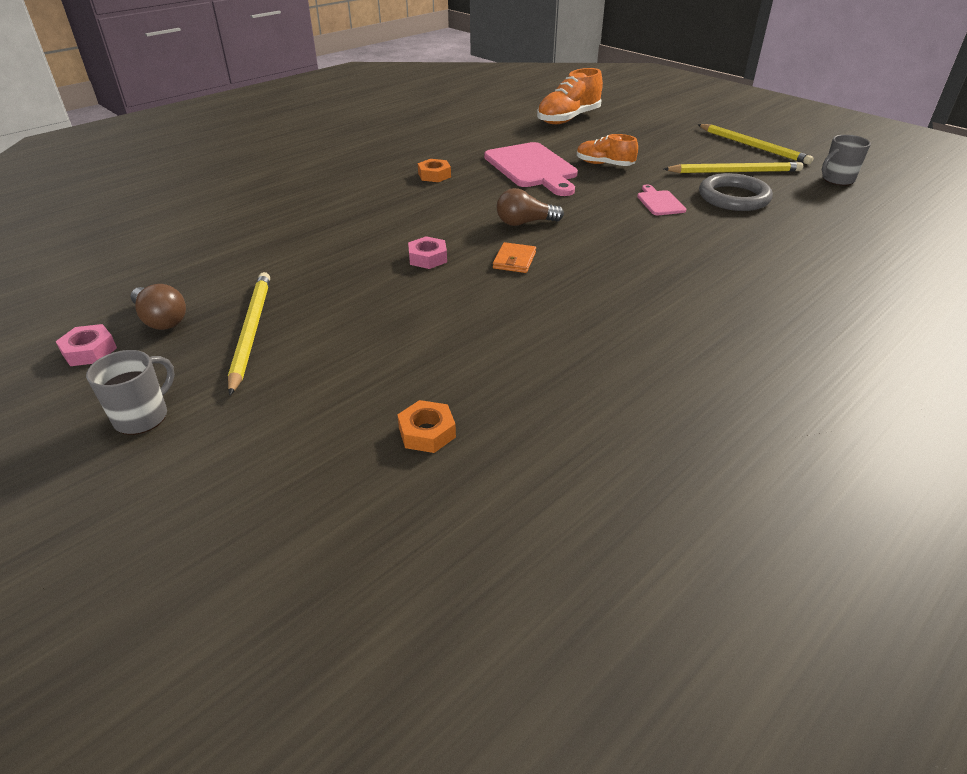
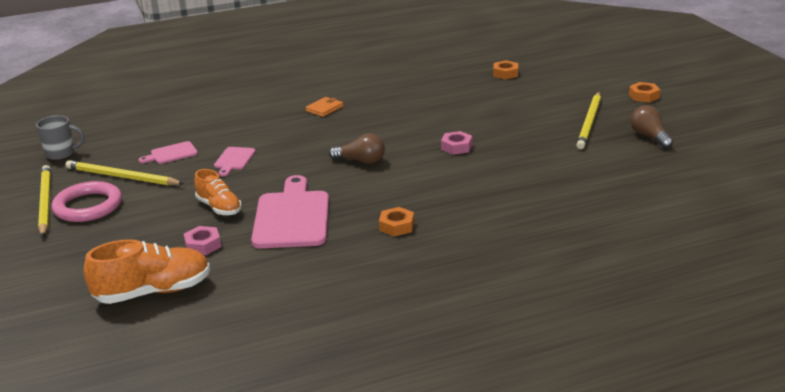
camera: 155 degrees left, 10 degrees down
pink nut [56,324,117,366] -> pink nut moved to [184,226,221,255]
grey mug [86,350,175,435] -> orange nut [629,82,660,103]
orange wallet [493,242,536,273] -> orange wallet moved to [305,97,343,117]
grey ring [699,173,773,211] -> pink cutting board [138,141,198,164]
none -> pink ring [52,181,122,222]

